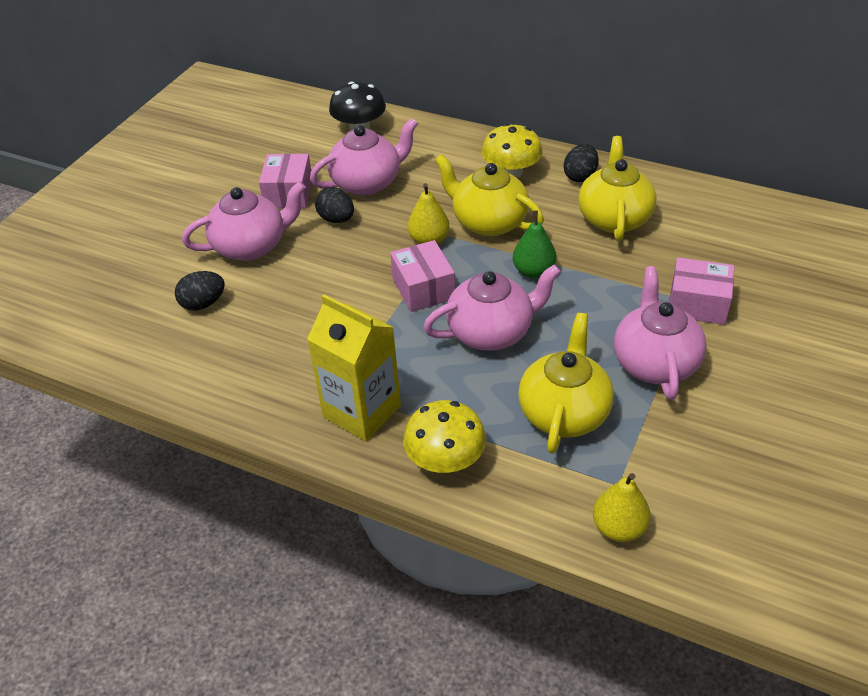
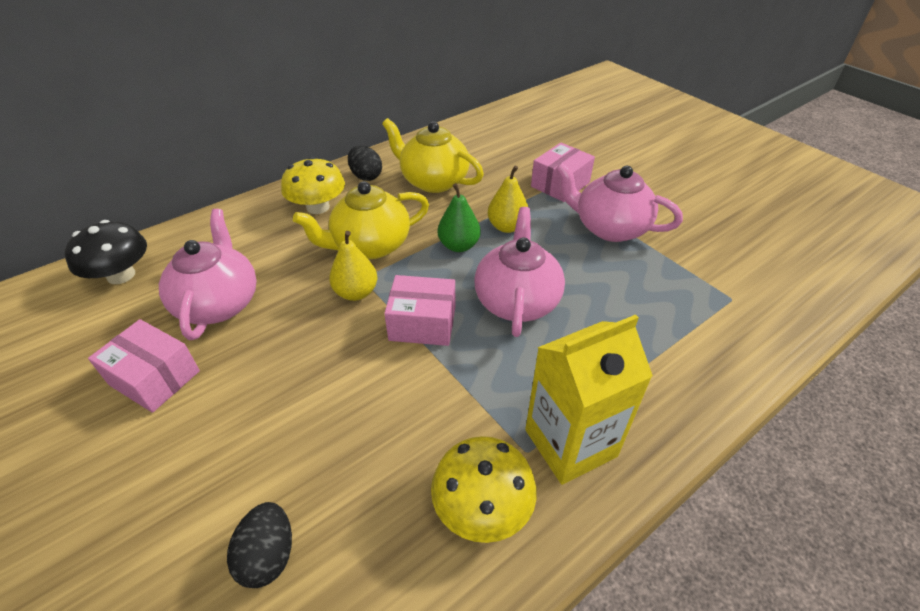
camera: 65 degrees left, 0 degrees up
pink teapot [182,181,306,261] -> none
black egg [315,187,354,223] -> none
yellow mushroom [403,400,486,473] -> yellow mushroom moved to [431,436,537,543]
yellow teapot [518,313,614,454] -> none
yellow pear [593,473,651,542] -> yellow pear moved to [488,166,528,233]

